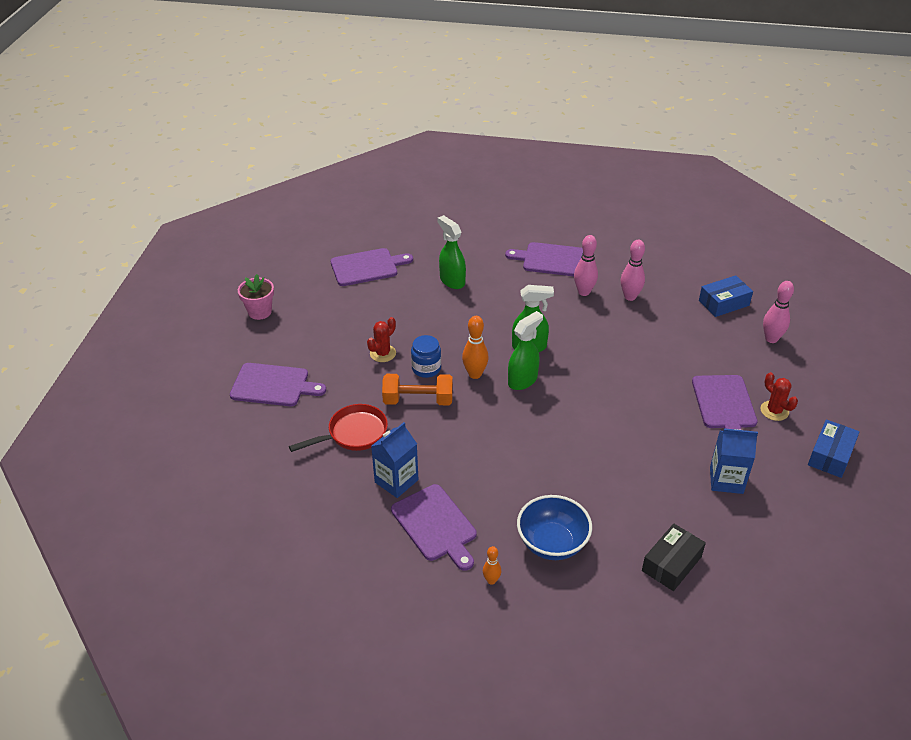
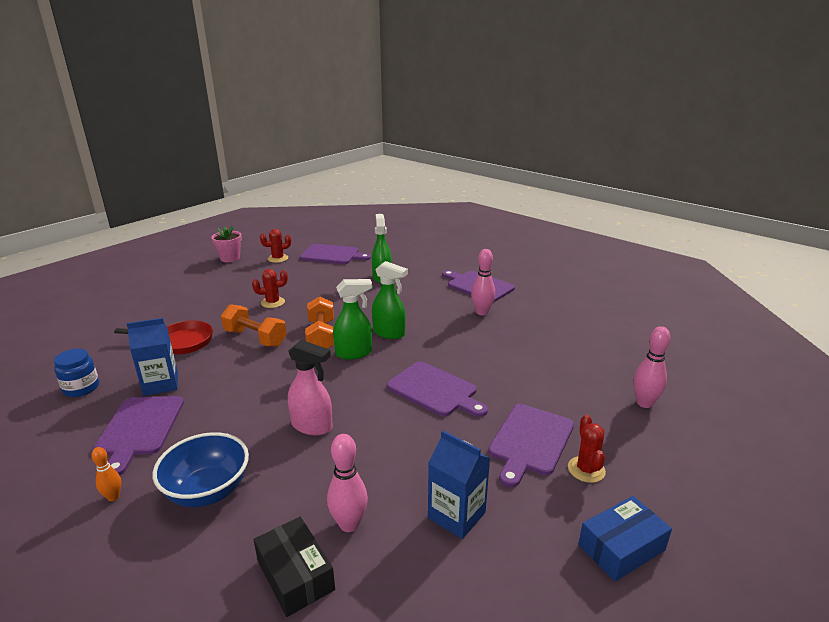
camera: 30 degrees right, 15 degrees down
purple cutting board [230,363,326,406] -> purple cutting board moved to [387,361,488,417]
blue jar [411,335,441,378] -> blue jar moved to [54,348,99,397]
orange bowling pin [462,316,489,379] -> orange dumbbell [305,296,334,349]
pink bowling pin [621,240,645,301] -> pink bowling pin moved to [327,434,368,532]
black box [642,524,706,591] -> black box turned 75 degrees clockwise [254,517,335,617]
blue box [699,275,753,317] -> none
none -> red cactus [260,229,291,263]
none -> pink spray bottle [288,340,332,435]

